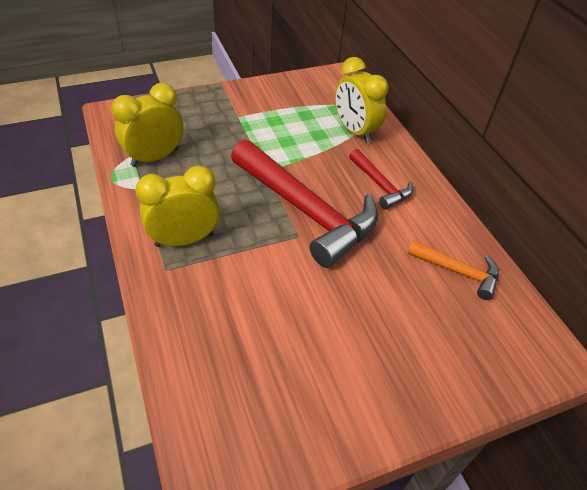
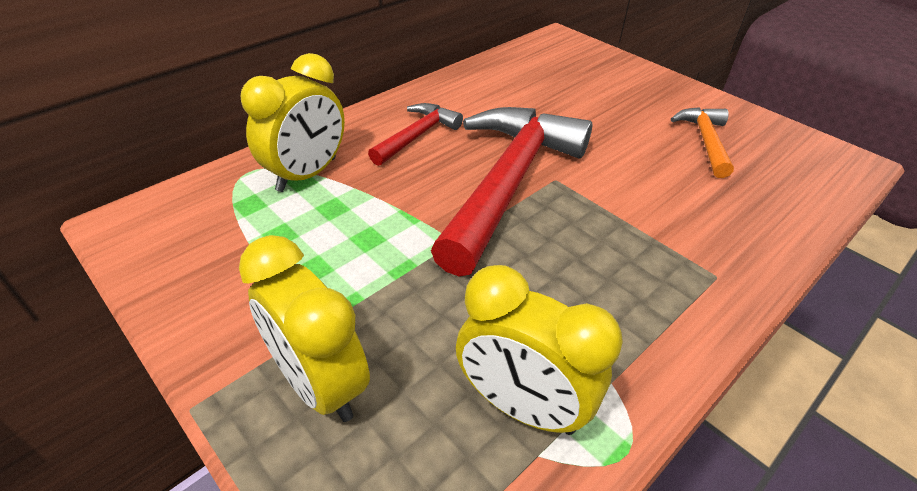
camera: 110 degrees left, 5 degrees down
yellow clock [135,166,220,247] -> yellow clock moved to [239,235,370,422]
orange hammer [408,240,499,300] -> orange hammer moved to [671,107,734,178]

